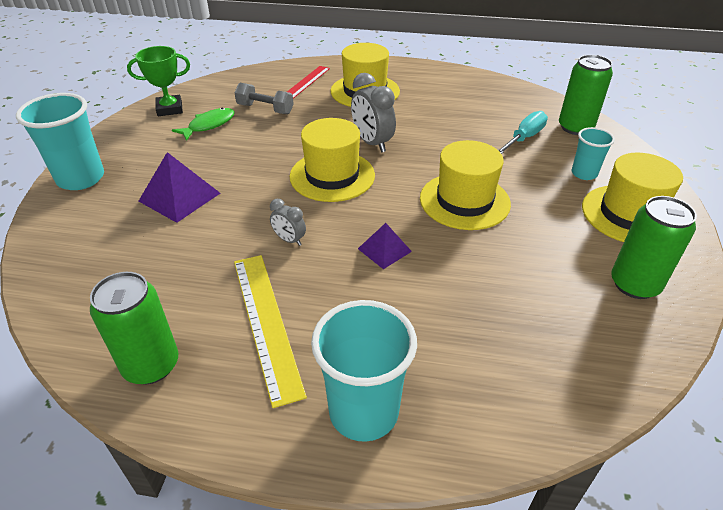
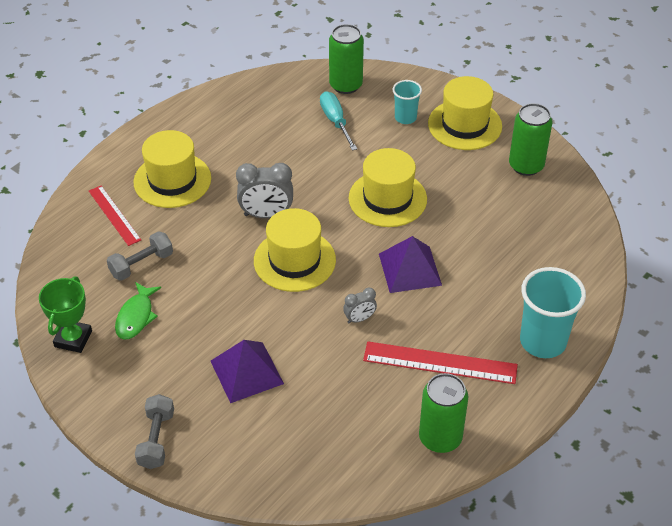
camera: 60 degrees left, 5 degrees up
turquoise cup [16,93,104,190] -> grey dumbbell [135,394,174,469]
green fish [172,108,235,141] -> green fish turned 150 degrees counterclockwise [115,282,161,339]
yellow ruler [234,255,307,408] -> red ruler [363,341,518,384]
purple pyramid [358,223,412,269] -> purple pyramid [379,236,442,293], size x1.64

